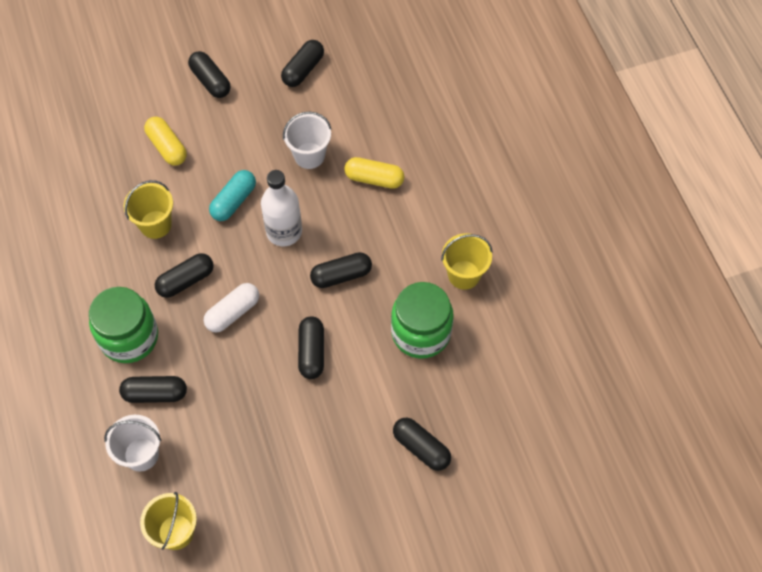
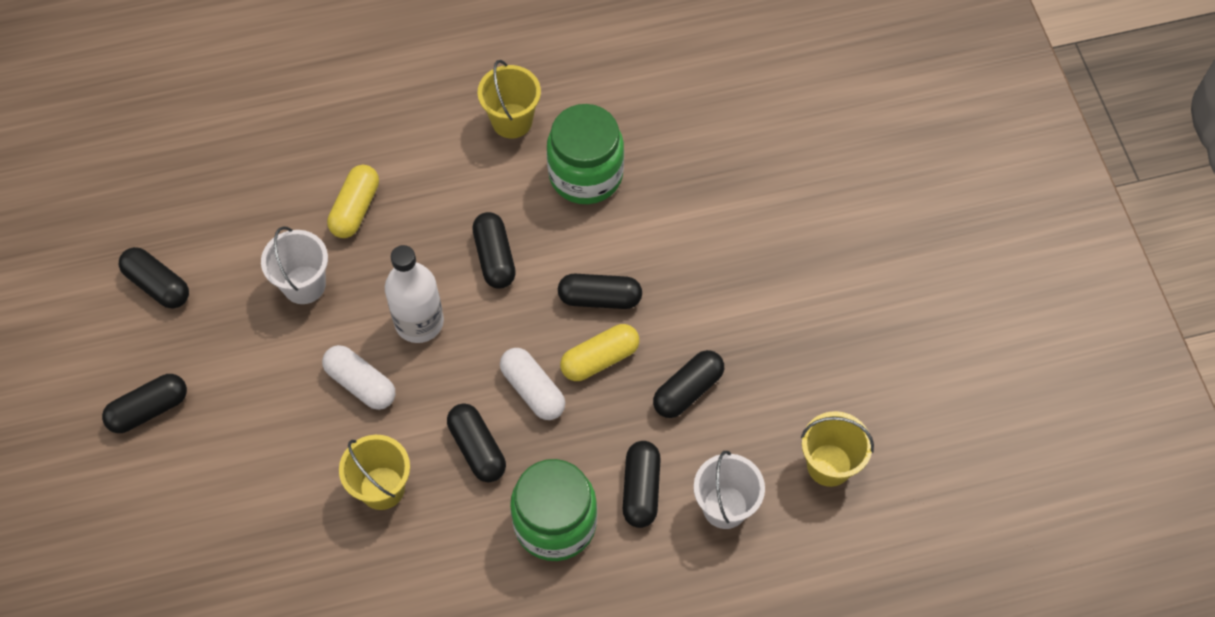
camera: 85 degrees left, 0 degrees up
yellow capsule [144,117,187,166] -> yellow capsule moved to [560,324,639,381]
turquoise capsule [209,170,256,221] -> white capsule [322,345,395,410]
black capsule [393,418,451,471] -> black capsule moved to [653,350,724,418]

